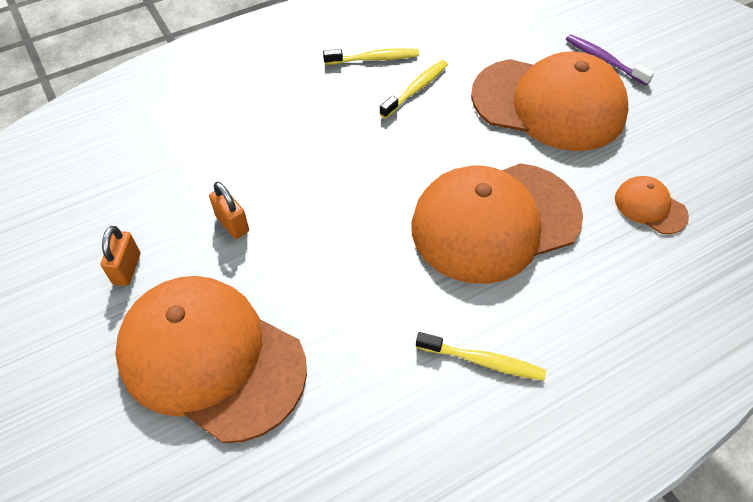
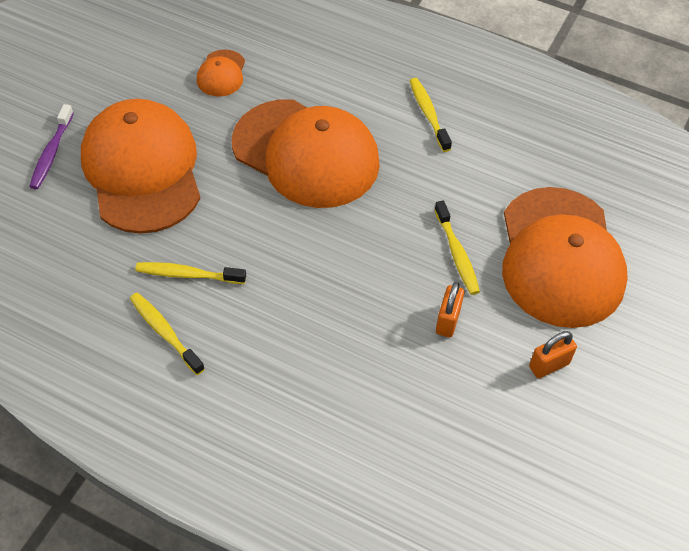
camera: 125 degrees left, 0 degrees up
none -> yellow toothbrush [434,200,480,295]

